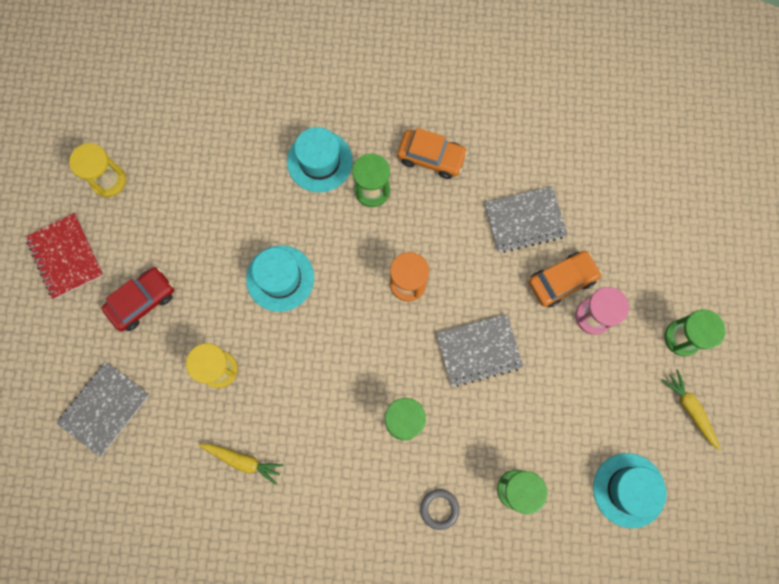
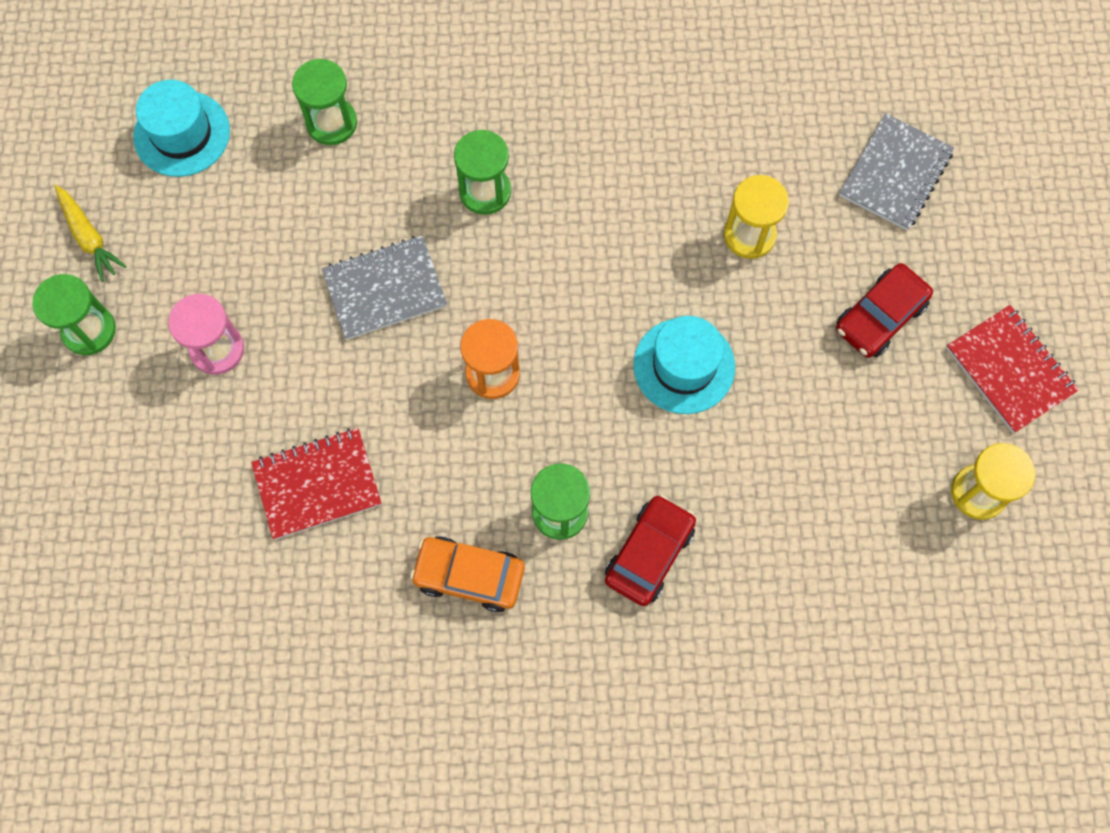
camera: 175 degrees right, 5 degrees down
yellow carrot [198,444,283,485] -> none
turquoise hat [287,127,353,192] -> red car [605,495,696,606]
grey ring [420,489,460,530] -> none
grey notebook [484,186,568,253] -> red notebook [251,428,382,540]
orange car [529,251,602,307] -> none

